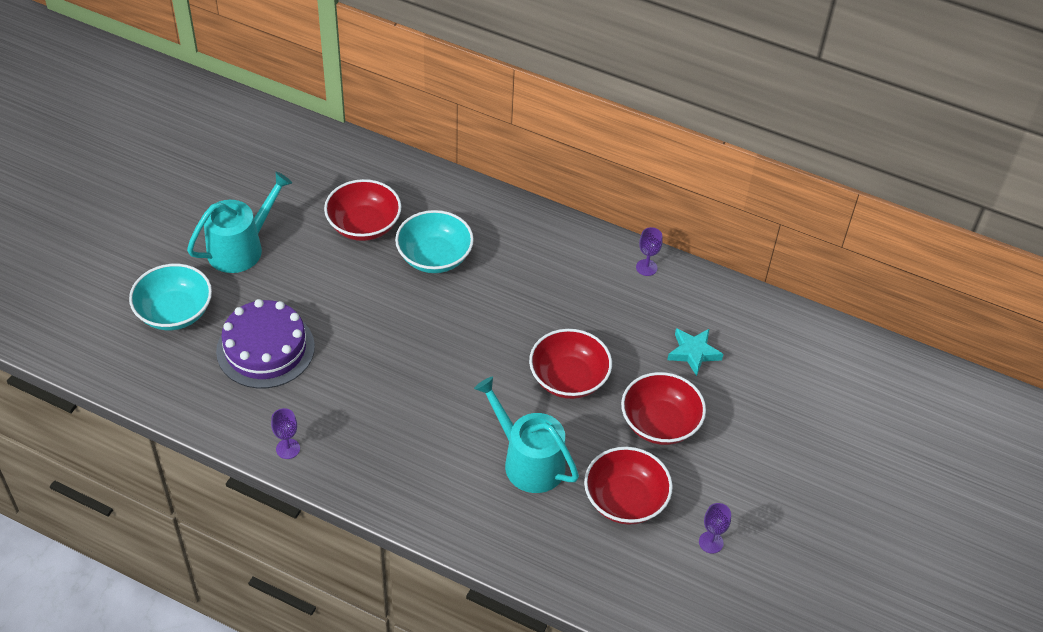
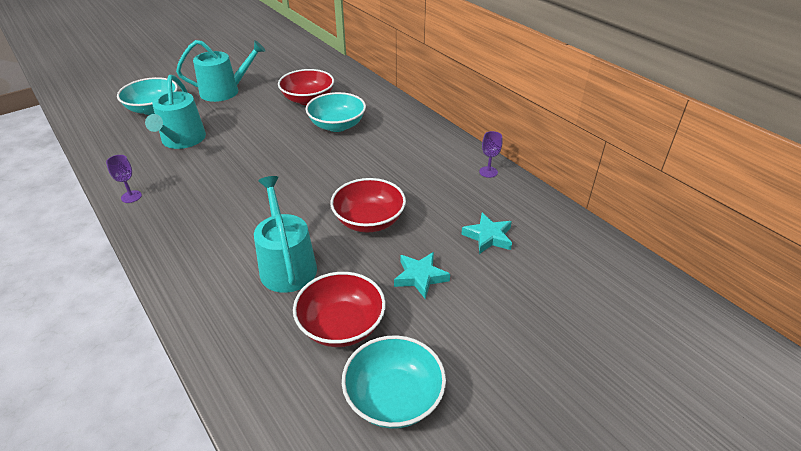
camera: 30 degrees right, 10 degrees down
purple cake [216,299,315,388] -> turquoise watering can [145,75,206,149]
red bowl [621,372,706,445] -> turquoise star [394,252,450,299]
purple goblet [699,503,731,554] -> turquoise bowl [342,335,446,429]

